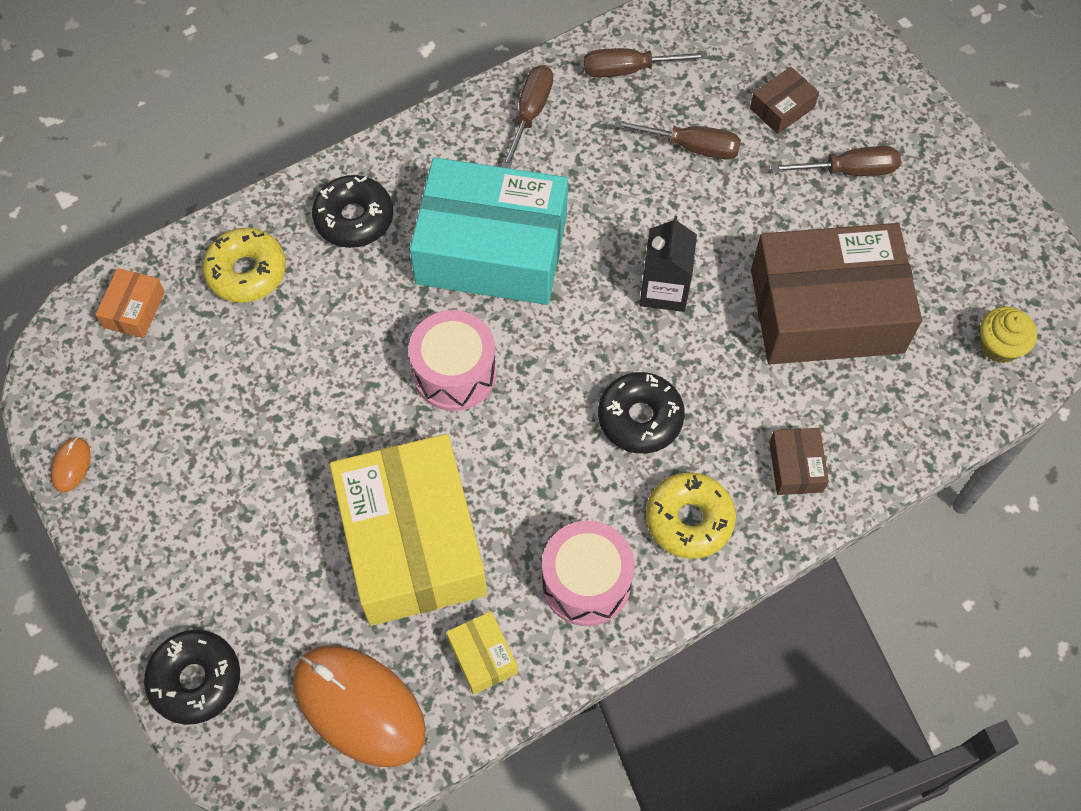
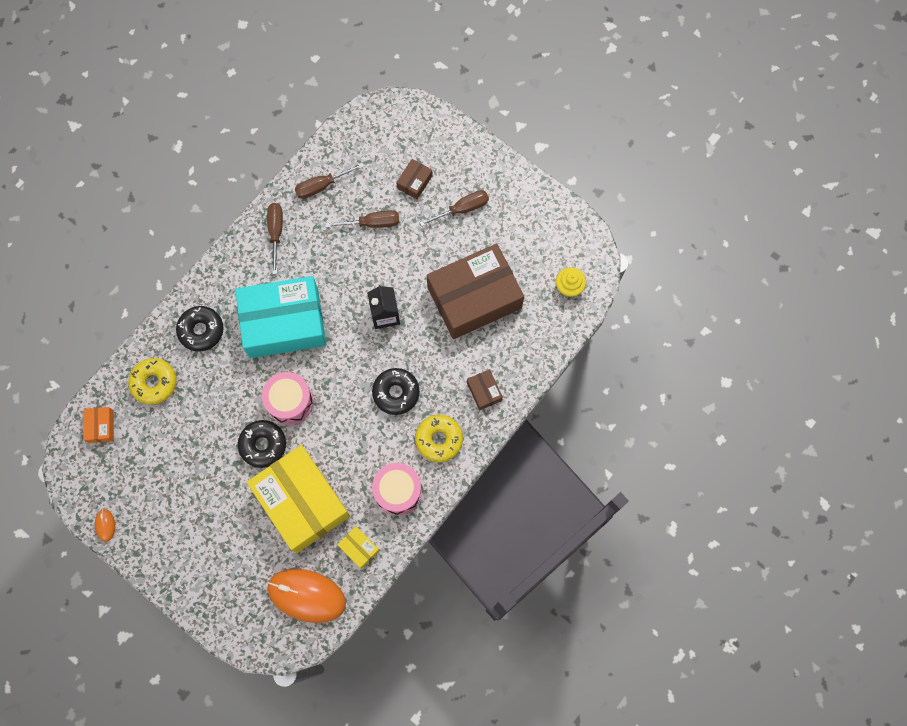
camera: 20 degrees left, 10 degrees up
black donut [144,630,240,725] -> black donut moved to [238,420,286,468]

